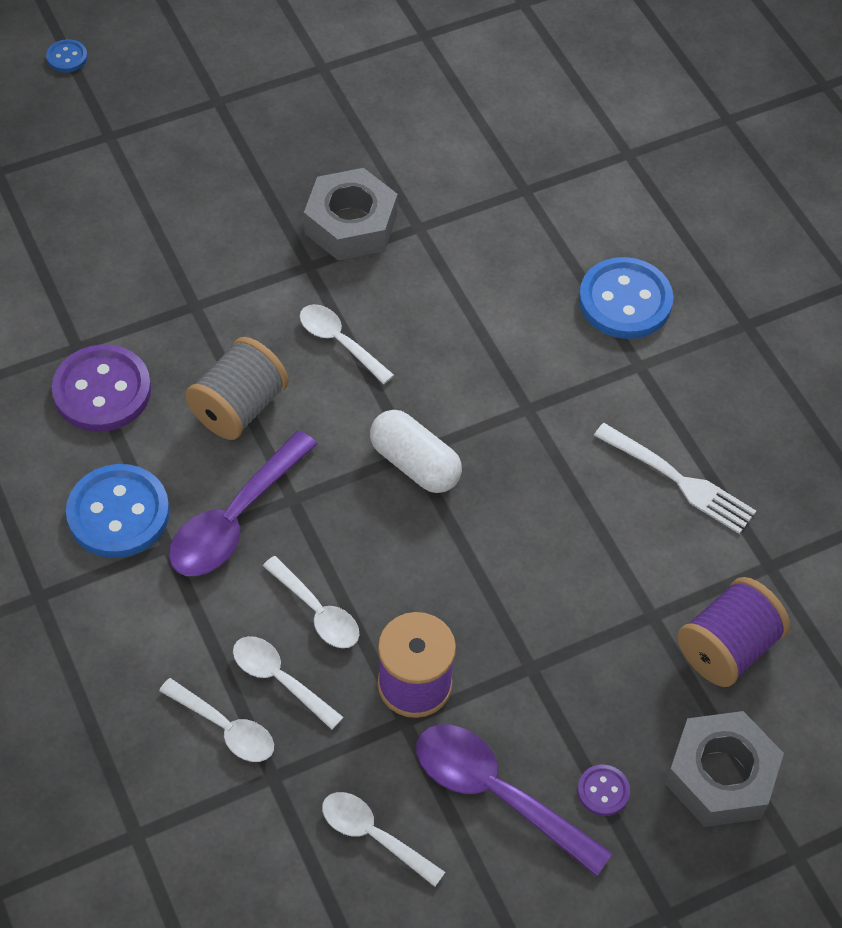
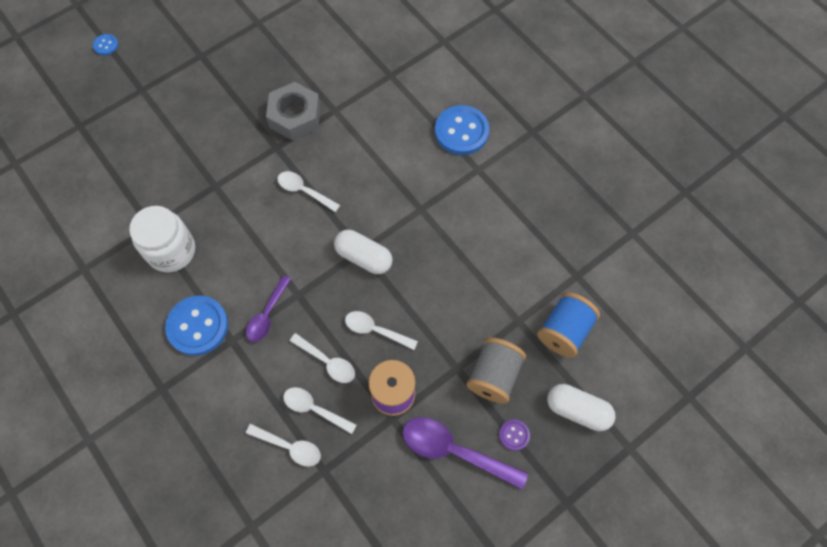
camera: 10 degrees left, 10 degrees up
purple button [52,344,151,432] -> white jar [129,206,195,272]
purple spoon [169,431,317,576] -> purple spoon [246,275,291,342], size x0.62
grey spool [185,337,288,440] -> grey spool moved to [466,338,526,404]
white spoon [322,792,445,887] -> white spoon moved to [345,311,418,350]
white fork [594,423,756,534] -> none
grey nut [665,711,784,827] -> white capsule [547,384,615,431]
purple spool [677,577,790,687] -> blue spool [537,292,600,358]

